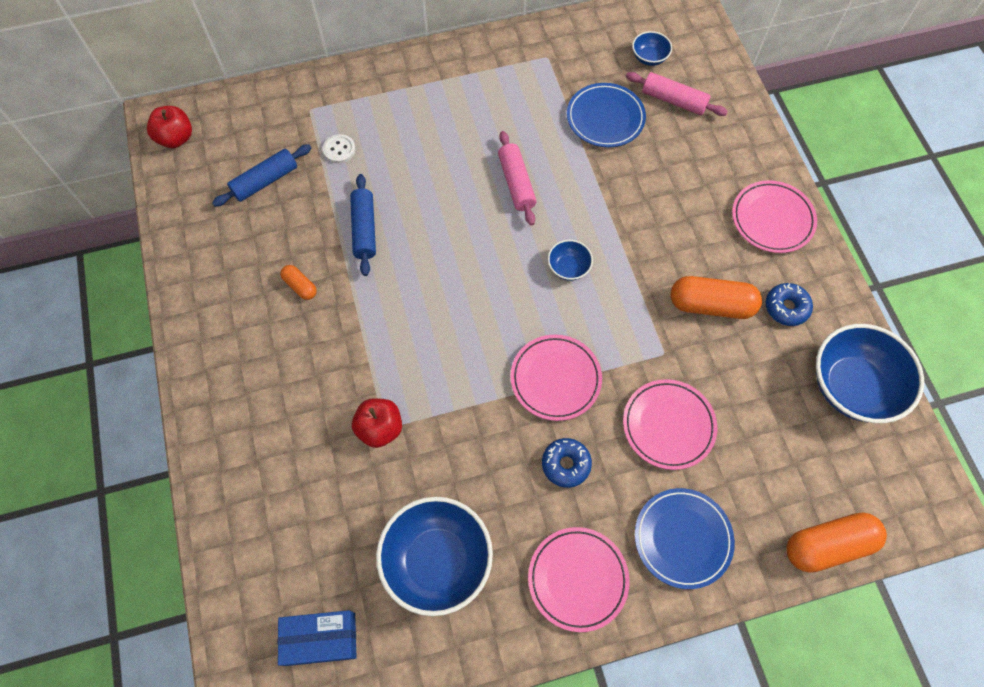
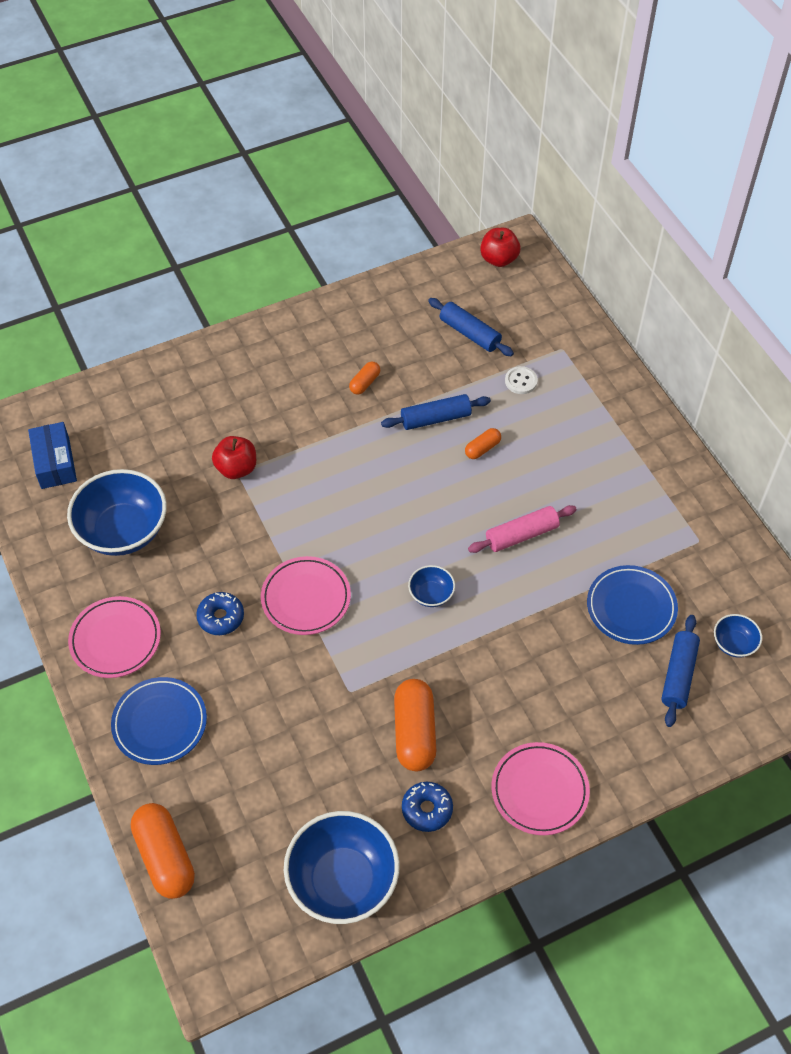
camera: 80 degrees right, 10 degrees down
pink plate [623,379,717,470] -> none
pink rolling pin [626,72,728,116] -> blue rolling pin [661,615,700,727]
none -> orange capsule [465,428,501,459]

